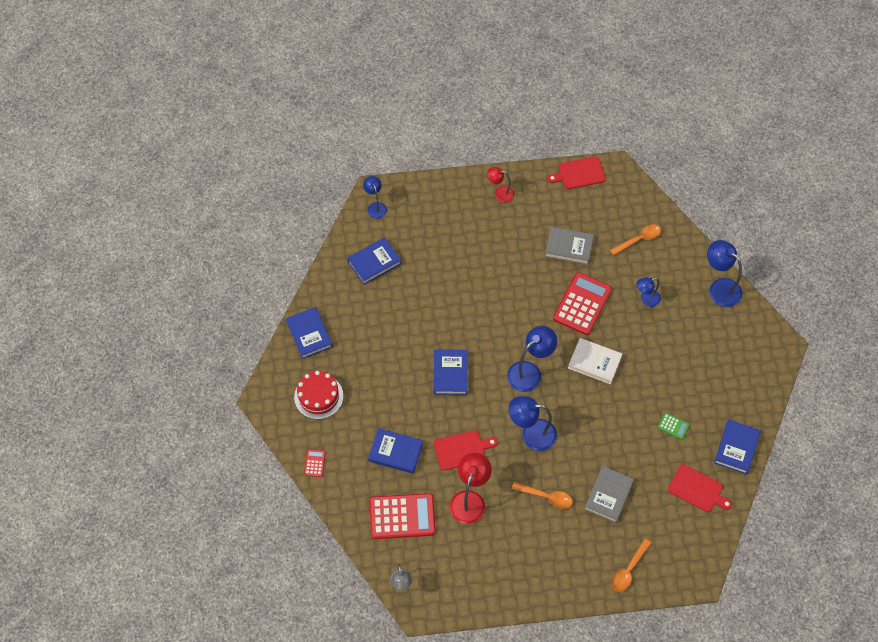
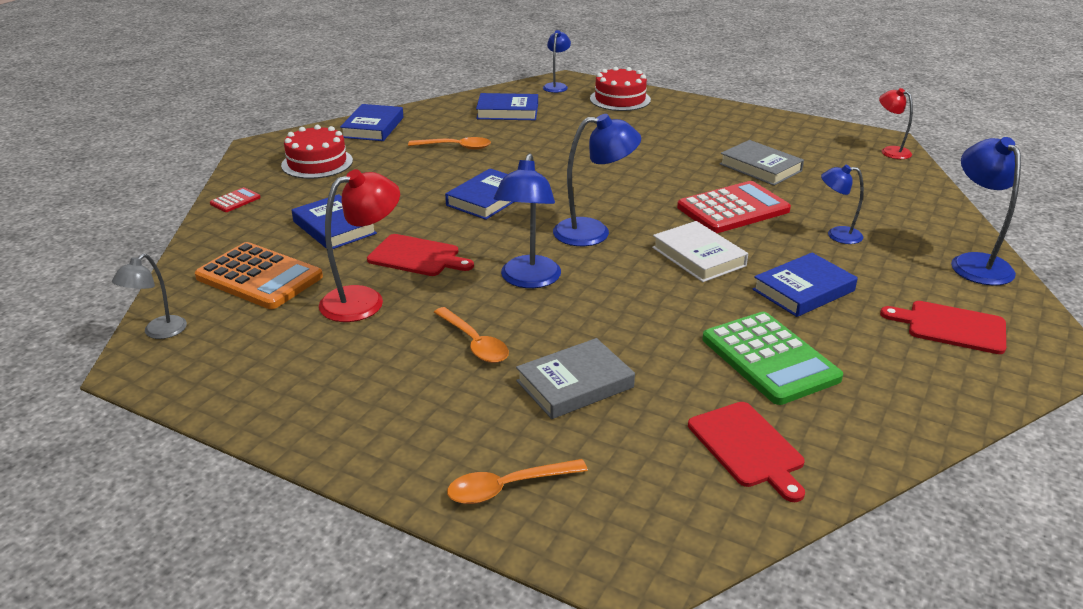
camera: 35 degrees right, 30 degrees down
red calculator [370,493,436,539] -> orange calculator [195,242,323,309]
red lamp [487,167,514,203] -> red lamp moved to [879,88,913,159]
blue lamp [508,396,557,451] -> blue lamp turned 120 degrees counterclockwise [494,153,561,288]
red cutting board [547,156,606,189] -> red cutting board moved to [880,301,1006,354]
orange spoon [610,224,661,255] -> orange spoon moved to [408,137,491,150]
green calculator [658,413,690,439] -> green calculator [702,312,843,405], size x2.26
blue book [714,419,761,475] -> blue book moved to [752,253,858,317]
none -> red cake [590,66,651,111]

